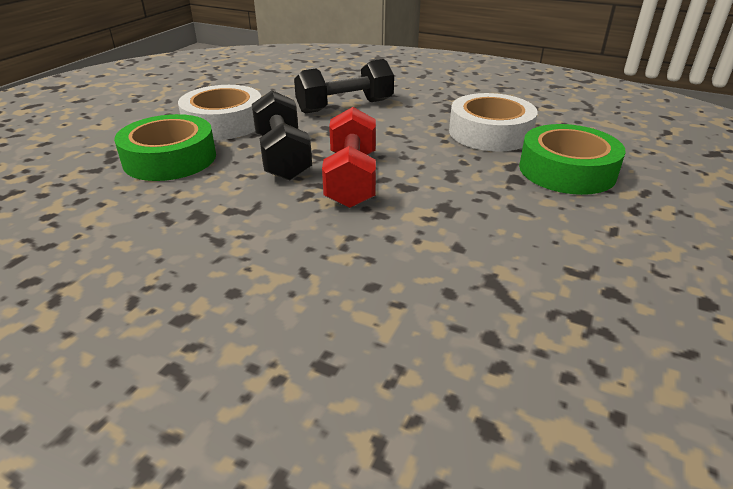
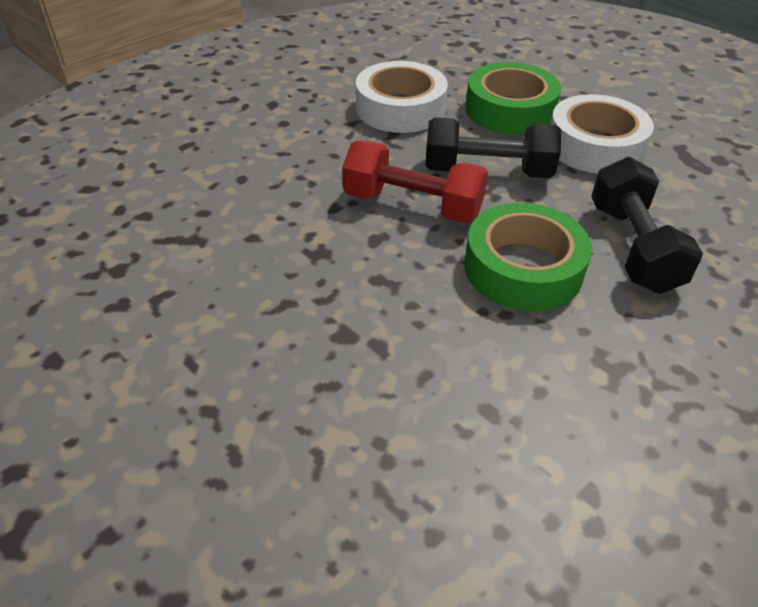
camera: 110 degrees right, 10 degrees up
white tape [449,93,538,151] -> white tape moved to [356,61,448,133]
green tape [519,124,626,195] -> green tape moved to [465,203,592,311]

